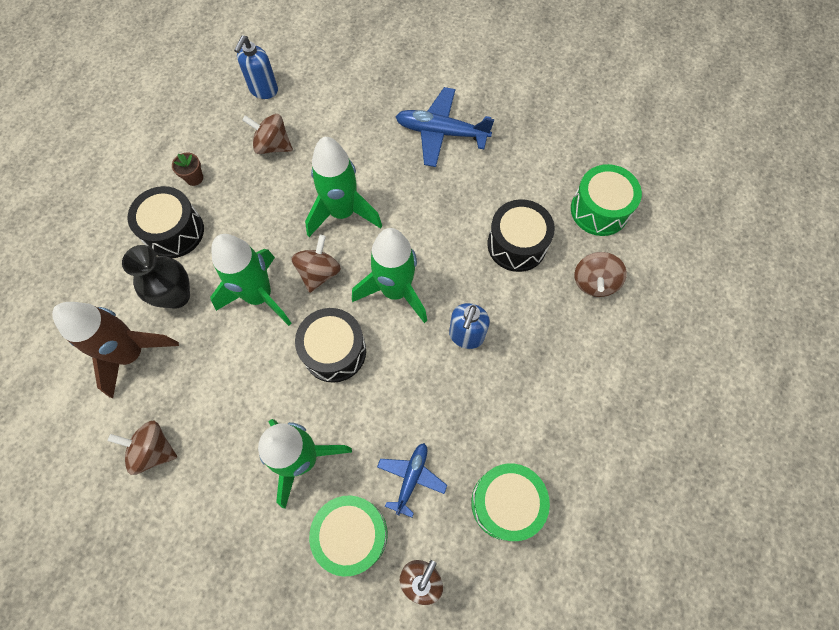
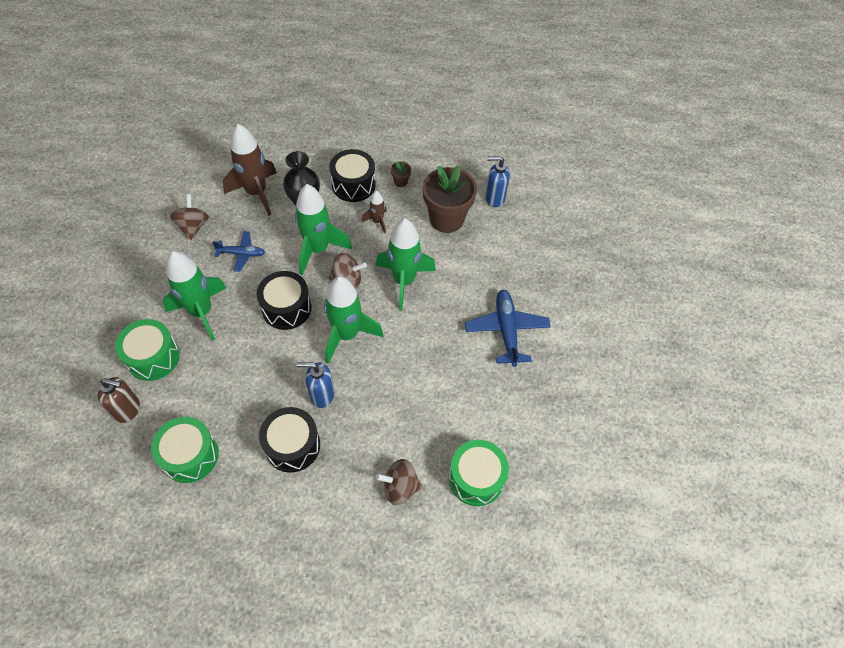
camera: 70 degrees right, 10 degrees down
brown spinning top [242,114,293,154] -> brown flower pot [423,165,477,233]
blue plane [377,443,447,517] -> blue plane moved to [212,231,265,272]
black drum [487,199,555,272] -> black drum moved to [259,407,320,473]
none -> brown rocket [362,191,387,233]

